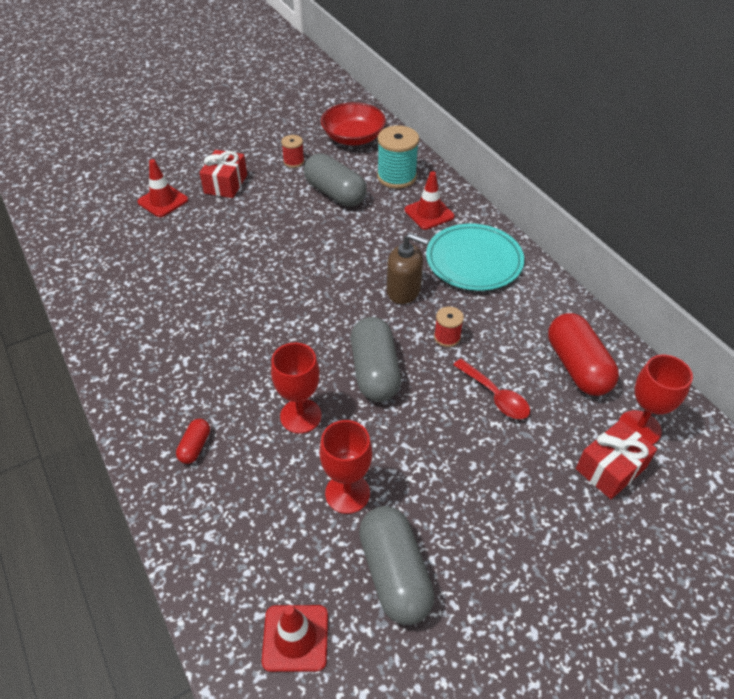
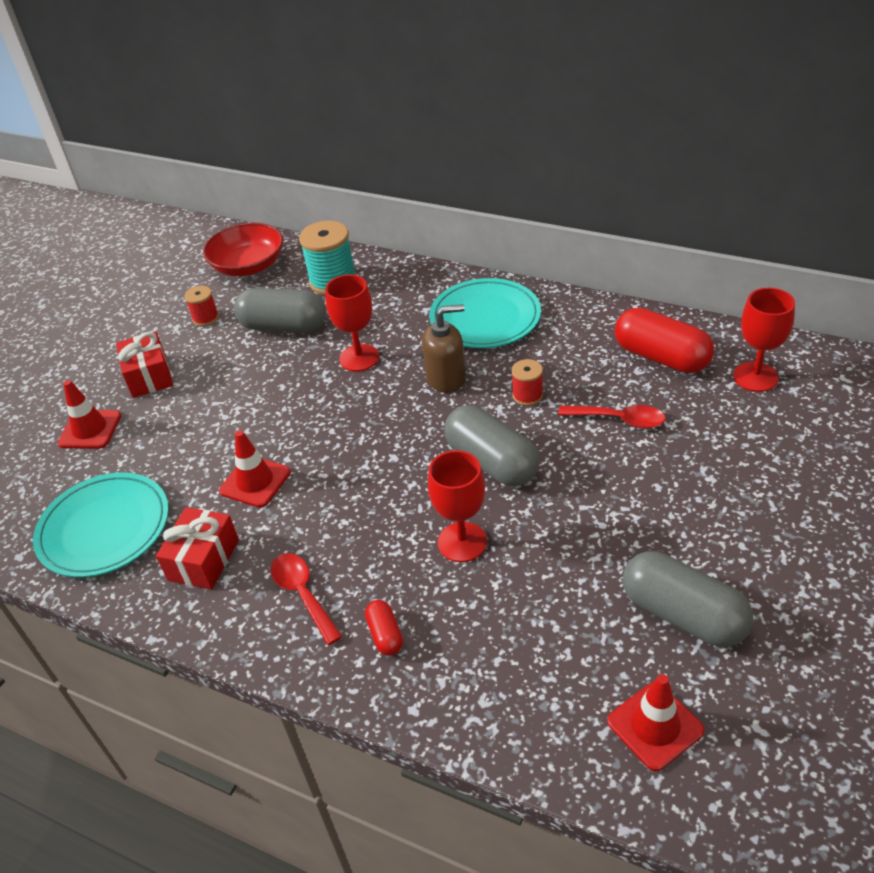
camera: 30 degrees left, 5 degrees down
red goblet [320,420,372,514] -> red goblet moved to [325,275,379,371]
red traffic cone [405,171,455,230] -> red traffic cone moved to [219,430,290,508]
red gift [576,420,657,499] -> red gift moved to [156,507,239,589]
none -> turquoise plate [33,473,169,577]
none -> red spoon [271,553,343,645]

